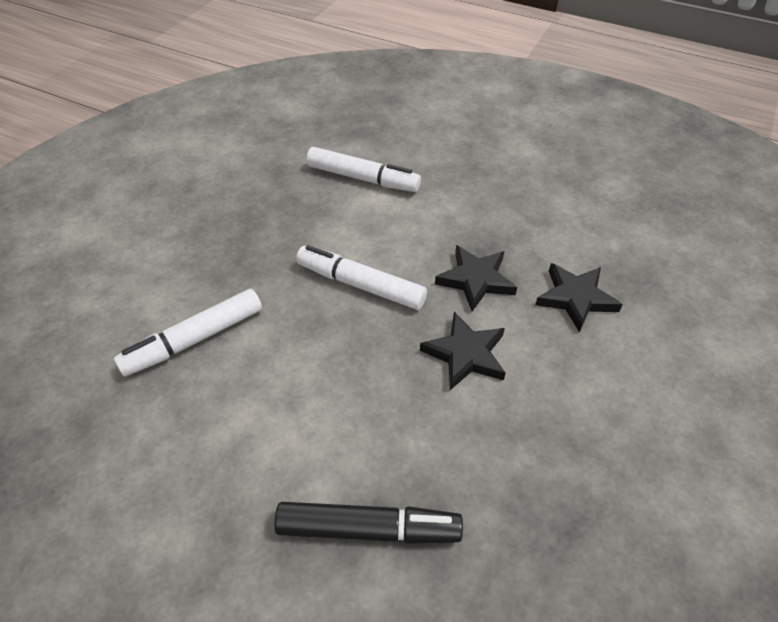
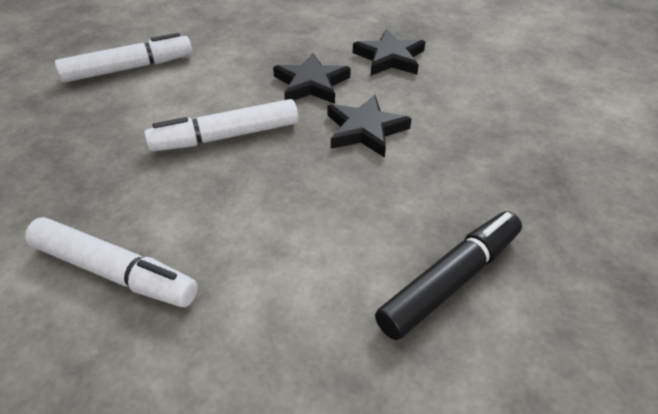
camera: 45 degrees left, 5 degrees down
white marker [114,289,262,377] -> white marker turned 75 degrees counterclockwise [25,217,198,307]

